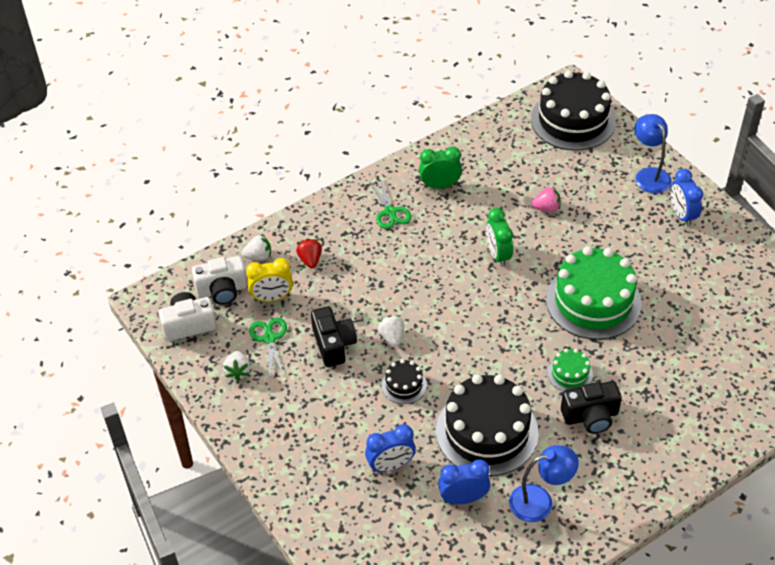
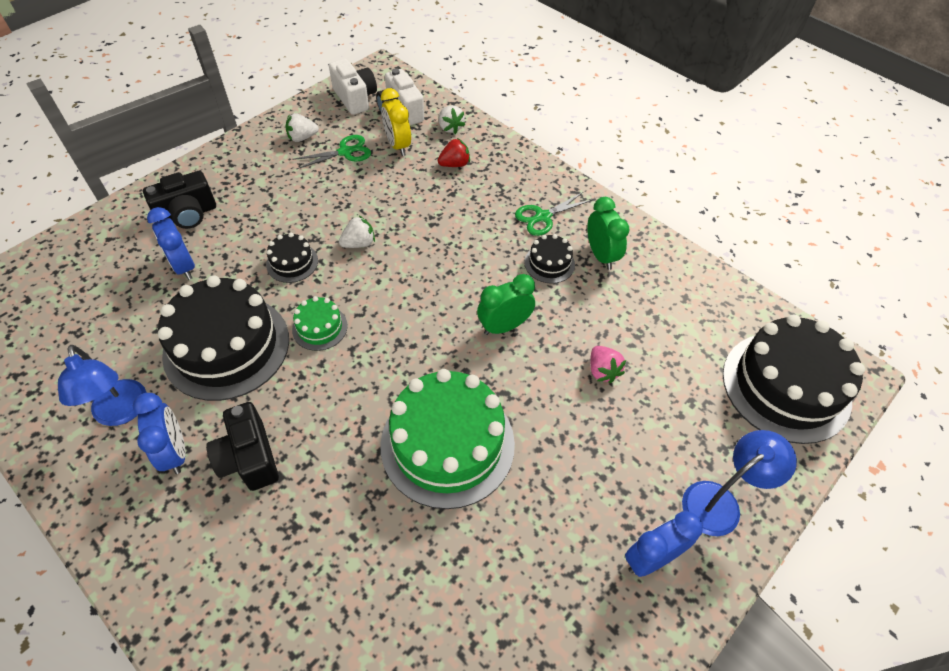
camera: 75 degrees right, 5 degrees up
black camera [311,306,357,367] -> black camera moved to [143,171,216,229]
blue clock [438,460,490,504] -> blue clock moved to [133,393,185,474]
green cake [548,348,593,391] -> green cake moved to [292,296,348,351]
none -> black cake [524,234,575,284]

